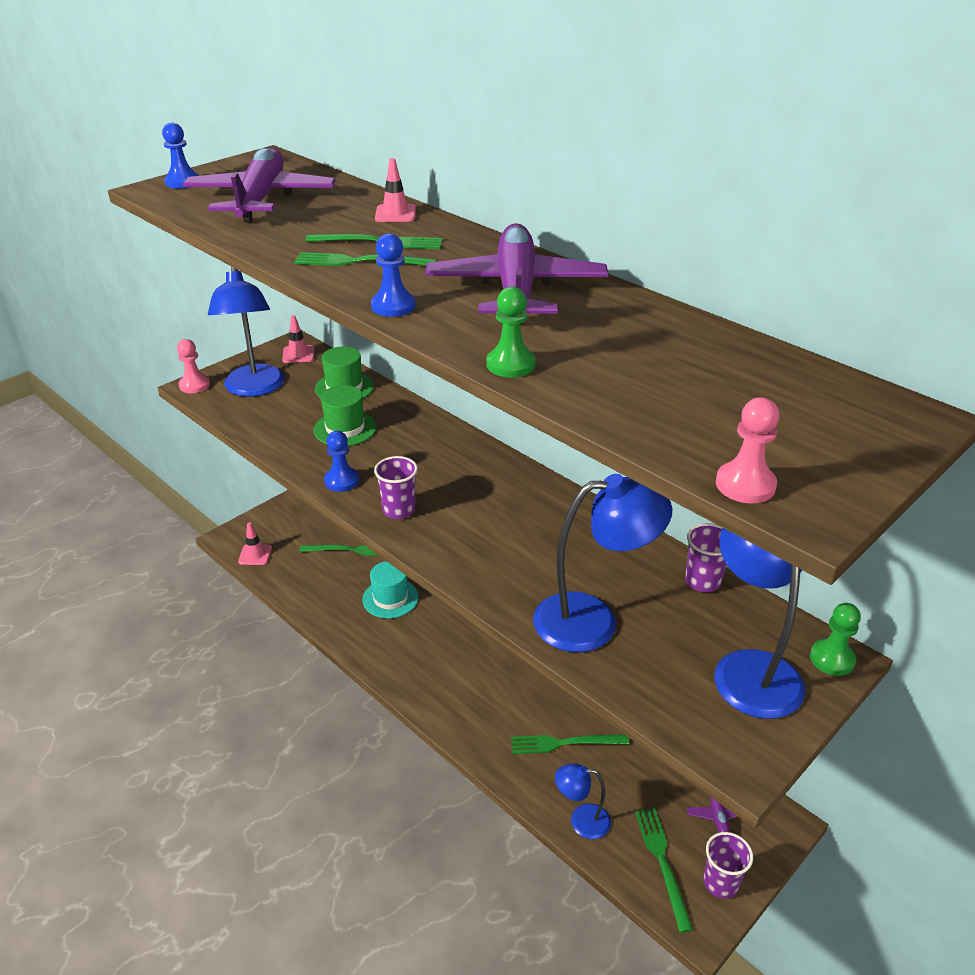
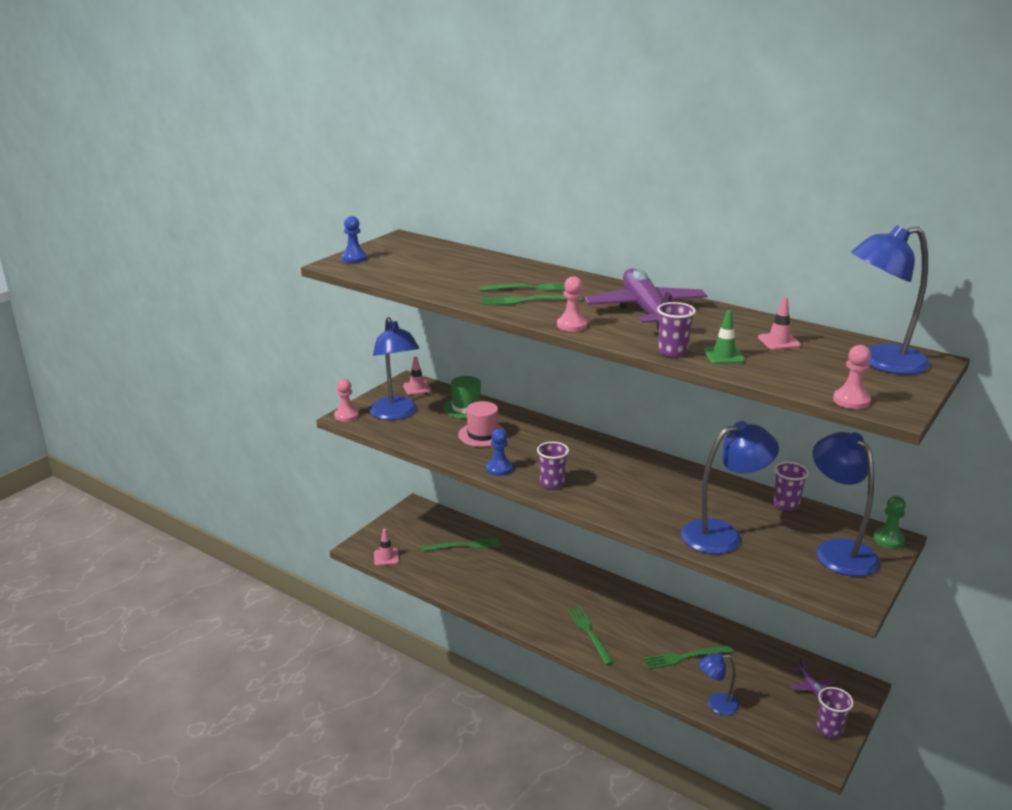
camera: 10 degrees left, 10 degrees down
purple plane [182,148,336,222] -> none
green hat [314,385,377,446] -> pink hat [458,401,506,447]
turquoise hat [362,561,419,618] -> none
blue pawn [371,233,415,317] -> pink pawn [557,276,587,332]
pink traffic cone [375,158,416,222] -> pink traffic cone moved to [758,297,801,350]
green pawn [486,286,535,378] -> purple cup [657,302,696,357]
green fork [635,808,693,933] -> green fork moved to [567,606,614,665]
none -> green traffic cone [704,310,745,364]
none -> blue lamp [851,225,930,375]

